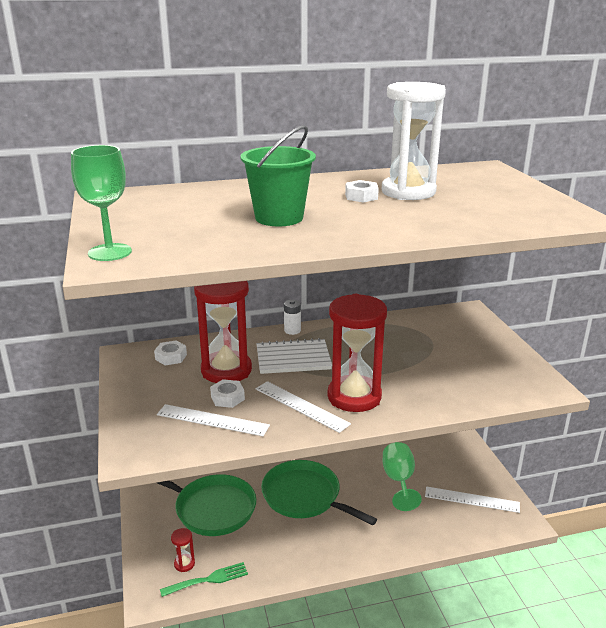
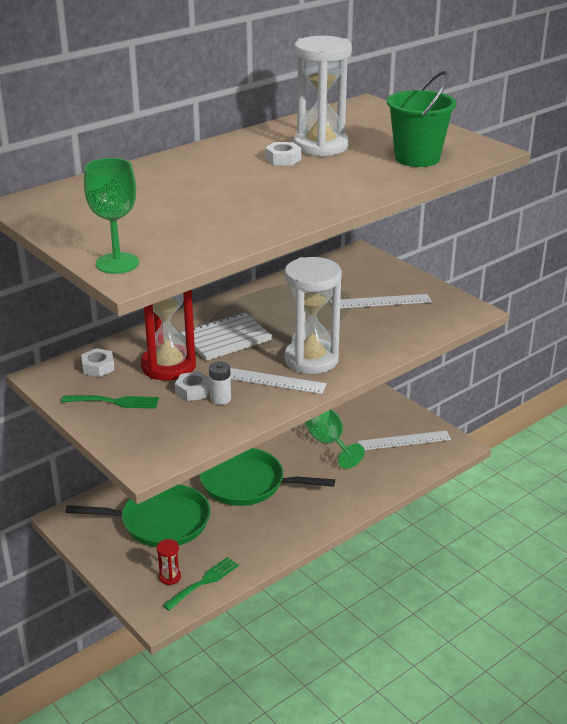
camera: 25 degrees left, 5 degrees up
white ruler [157,404,270,436] -> white ruler moved to [330,294,432,308]
green bucket [240,125,316,226] -> green bucket moved to [387,71,456,167]
white battery [284,300,301,335] -> white battery moved to [209,361,231,405]
red hourglass [328,294,387,412] -> white hourglass [284,257,342,374]
none -> green fork [61,395,159,409]

